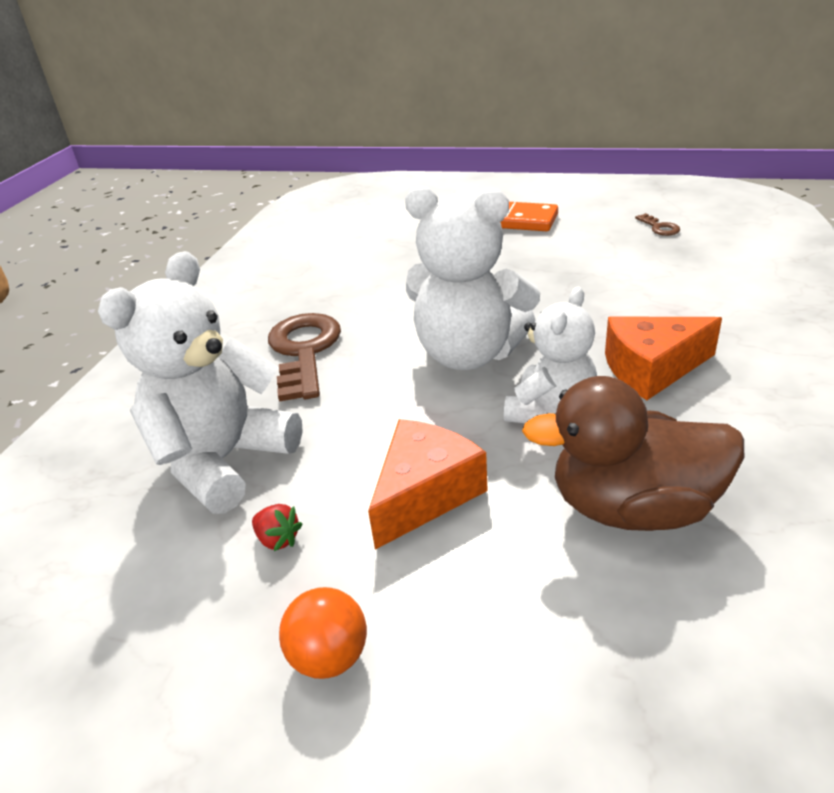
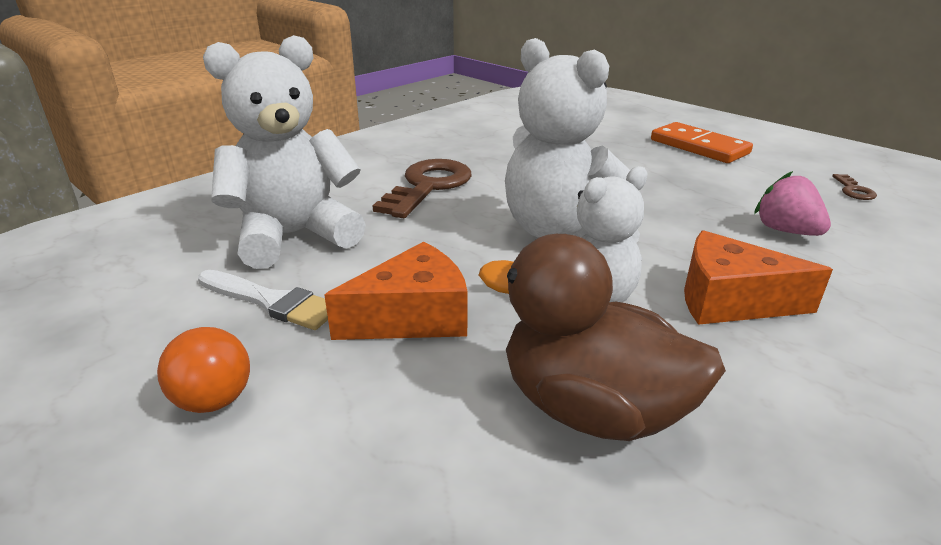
camera: 25 degrees right, 5 degrees down
red strawberry [252,504,303,551] -> white brush [198,270,328,330]
none -> pink strawberry [754,171,831,236]

